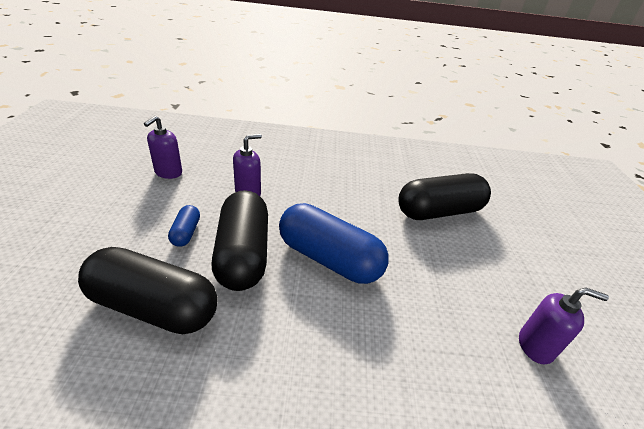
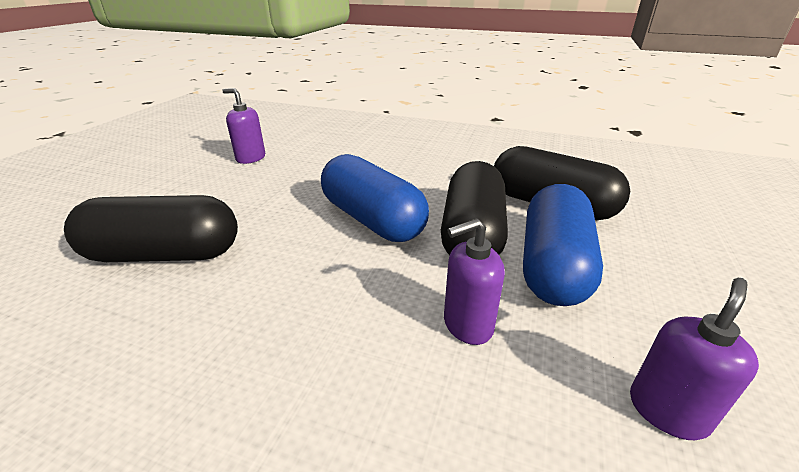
camera: 160 degrees left, 5 degrees down
blue capsule [168,205,200,247] -> blue capsule [523,184,603,306], size x2.19

